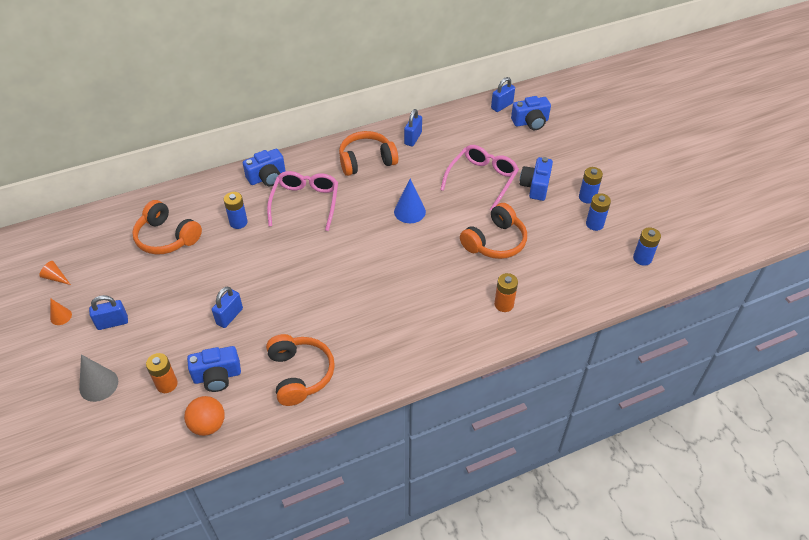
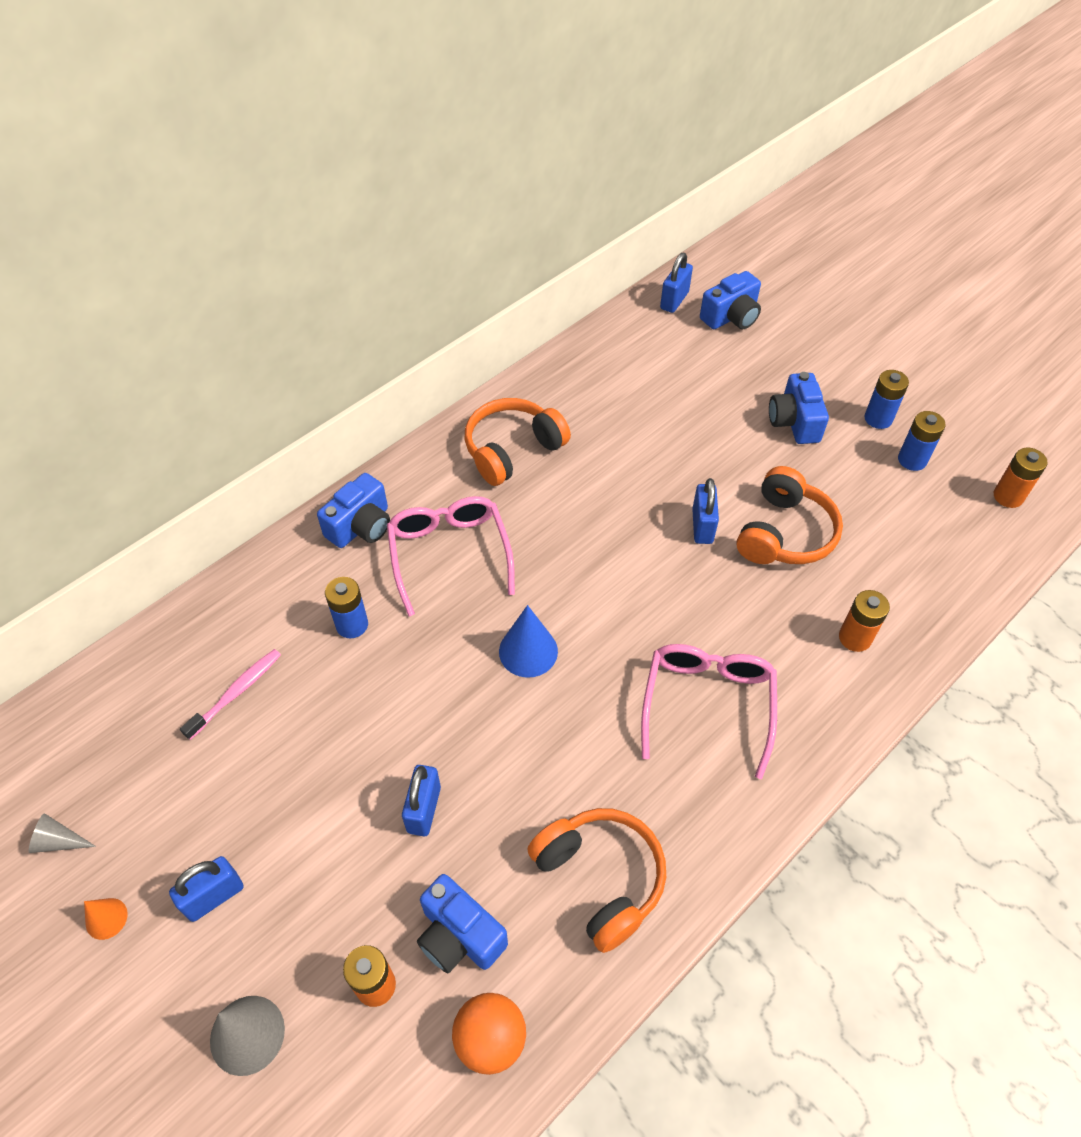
camera: 20 degrees left, 5 degrees up
orange cone [39,261,71,285] -> grey cone [29,813,96,853]
orange headphones [132,200,202,255] -> pink toothbrush [180,649,281,740]
blue camera [187,346,241,392] -> blue camera turned 75 degrees clockwise [417,874,508,973]
blue cone [394,179,426,223] -> blue cone moved to [499,605,558,678]
blue padlock [404,109,422,146] -> blue padlock moved to [692,478,719,544]
pink glasses [440,145,519,210] -> pink glasses moved to [641,644,777,779]
blue battery [633,228,661,266] -> orange battery [994,448,1048,508]

